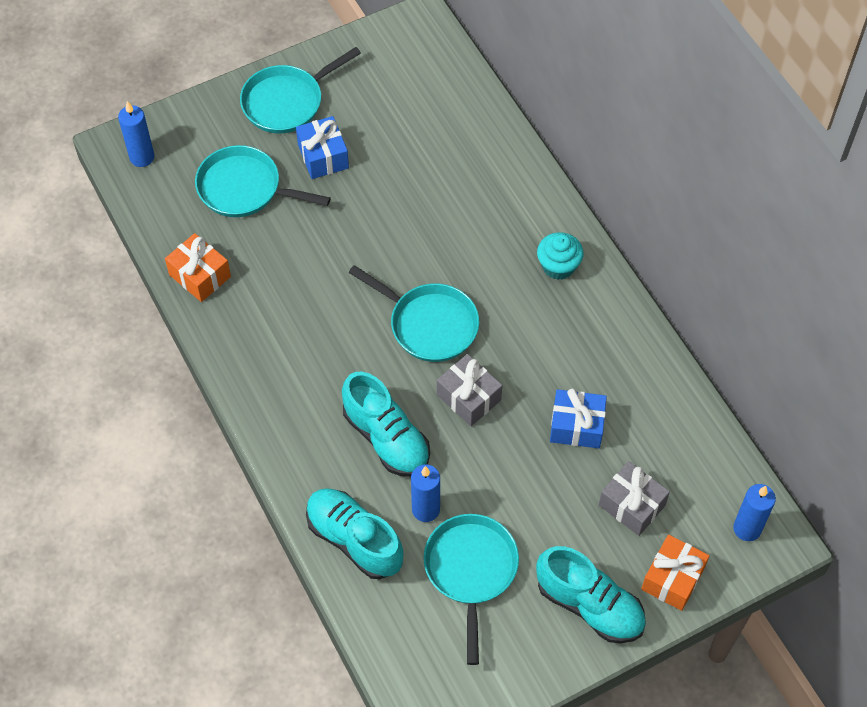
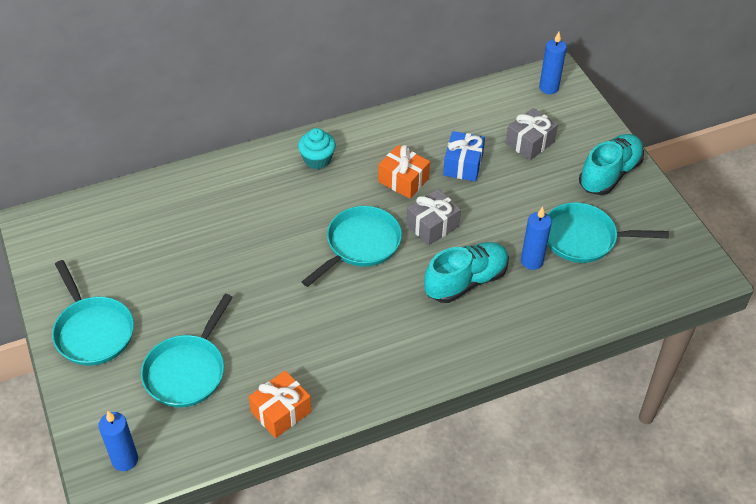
camera: 85 degrees left, 10 degrees down
blue gift [296,116,349,179] -> none
turquoise shoe [306,488,404,579] -> none
orange gift [641,534,709,611] -> orange gift moved to [378,145,430,199]

